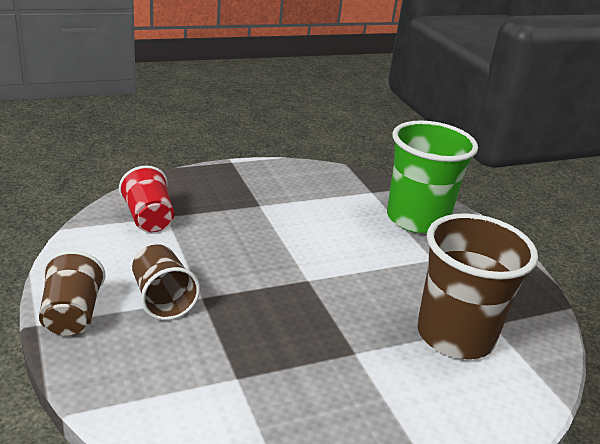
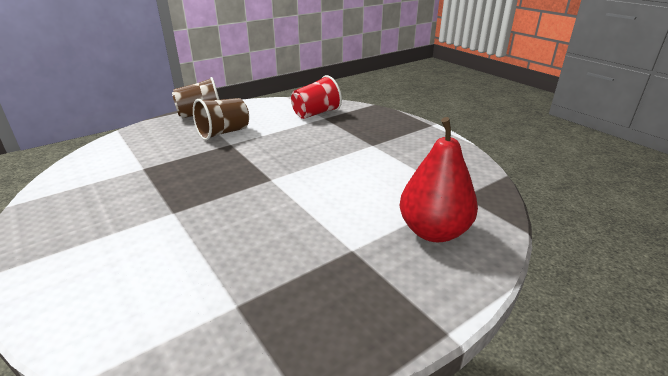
camera: 80 degrees right, 0 degrees up
green cup [387,120,478,234] -> red pear [400,117,478,242]
brown cup [417,213,538,359] -> none

